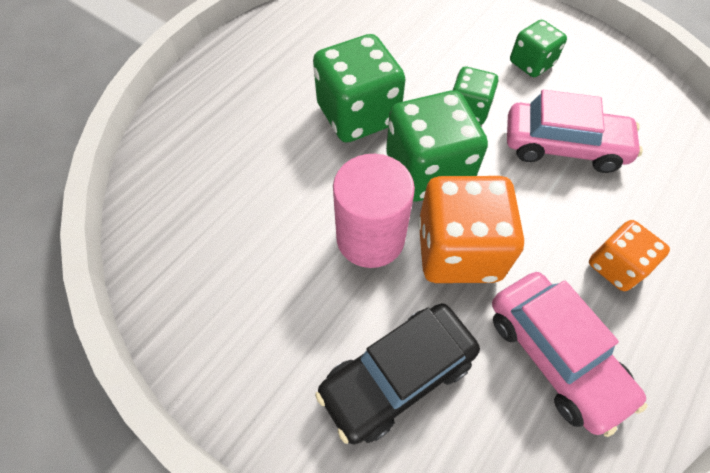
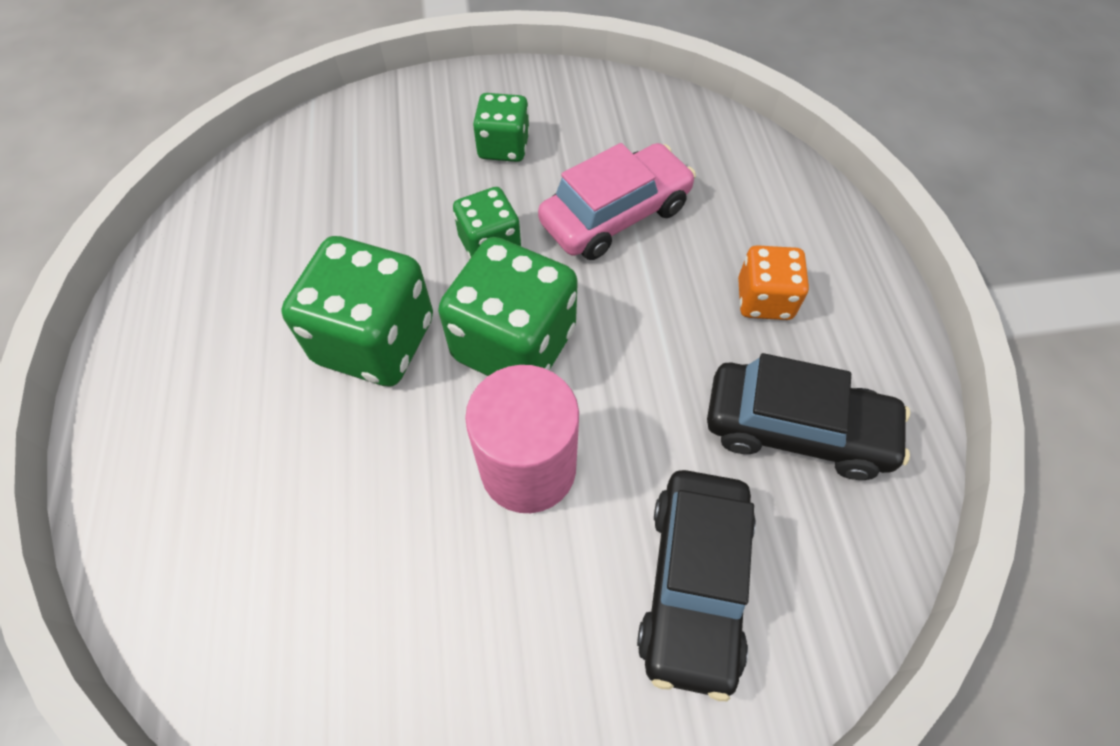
camera: 45 degrees left, 0 degrees up
orange dice [418,176,524,283] -> none
pink car [492,272,648,437] -> black car [707,353,910,480]

